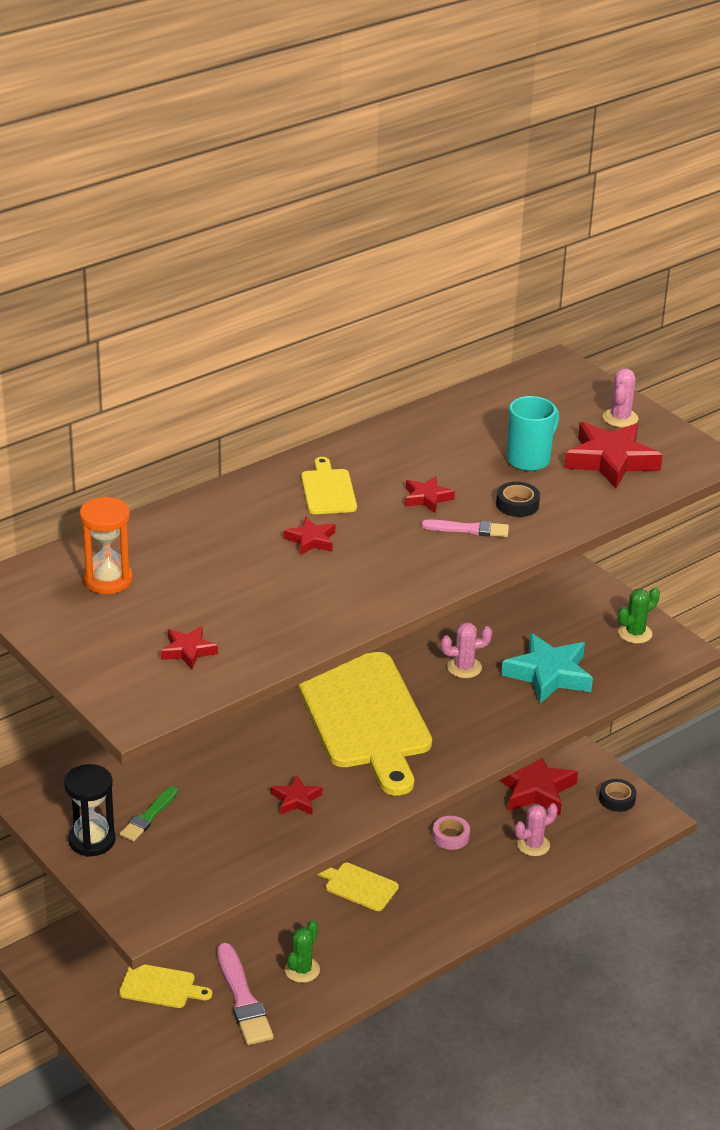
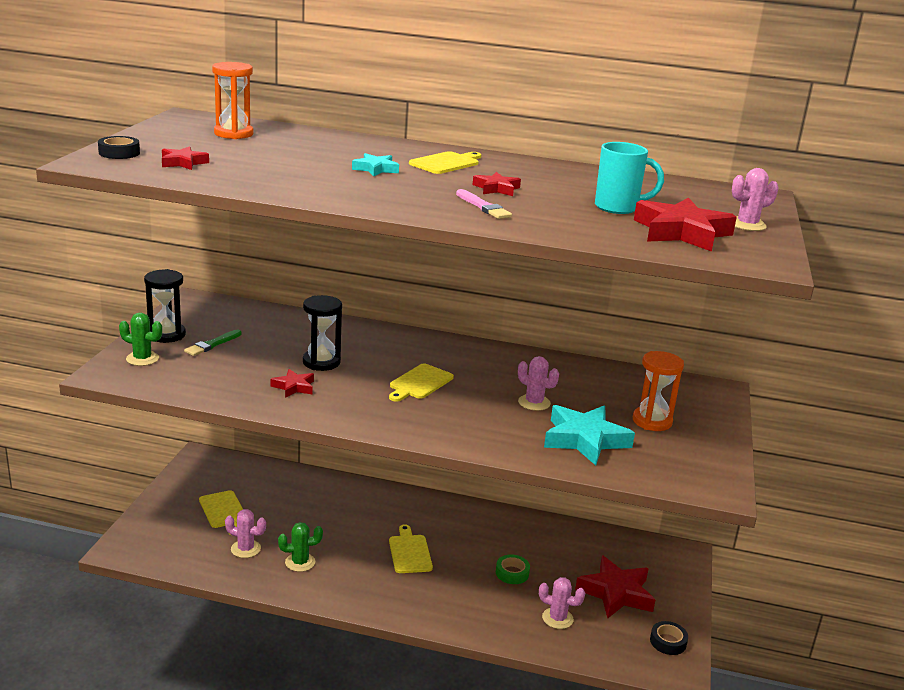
camera: 50 degrees right, 10 degrees down
green brush [120,786,178,841] -> green brush turned 45 degrees counterclockwise [184,330,242,356]
pink brush [217,943,274,1045] -> pink cactus [225,509,266,558]
red star [284,516,335,555] -> turquoise star [352,153,399,176]
yellow cutting board [297,652,432,796] -> yellow cutting board [389,364,454,402], size x0.44
pink tape [433,816,470,850] -> green tape [496,555,530,584]
black tape [496,482,540,517] -> black tape moved to [98,136,140,159]
green cactus [618,587,660,644] -> green cactus moved to [119,313,162,366]
none -> black hourglass [303,295,342,371]
none -> orange hourglass [633,351,684,431]

